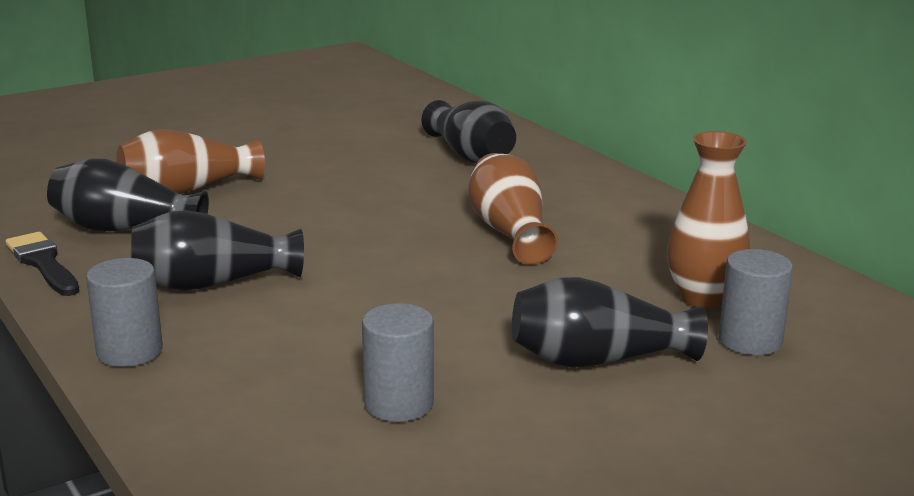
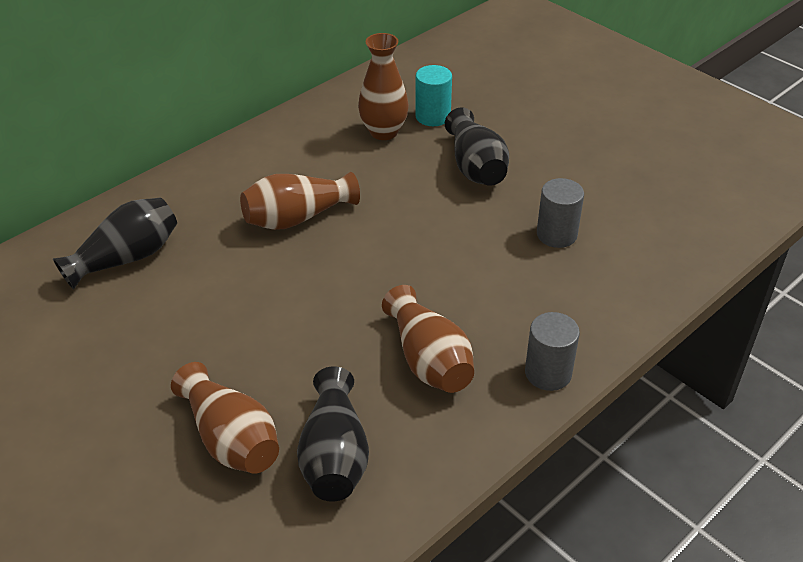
camera: 100 degrees left, 20 degrees up
black brush [6,232,79,296] -> none
black vase [131,210,304,291] -> brown vase [382,285,474,393]
grey cylinder [719,249,793,355] -> turquoise cylinder [415,65,452,126]

